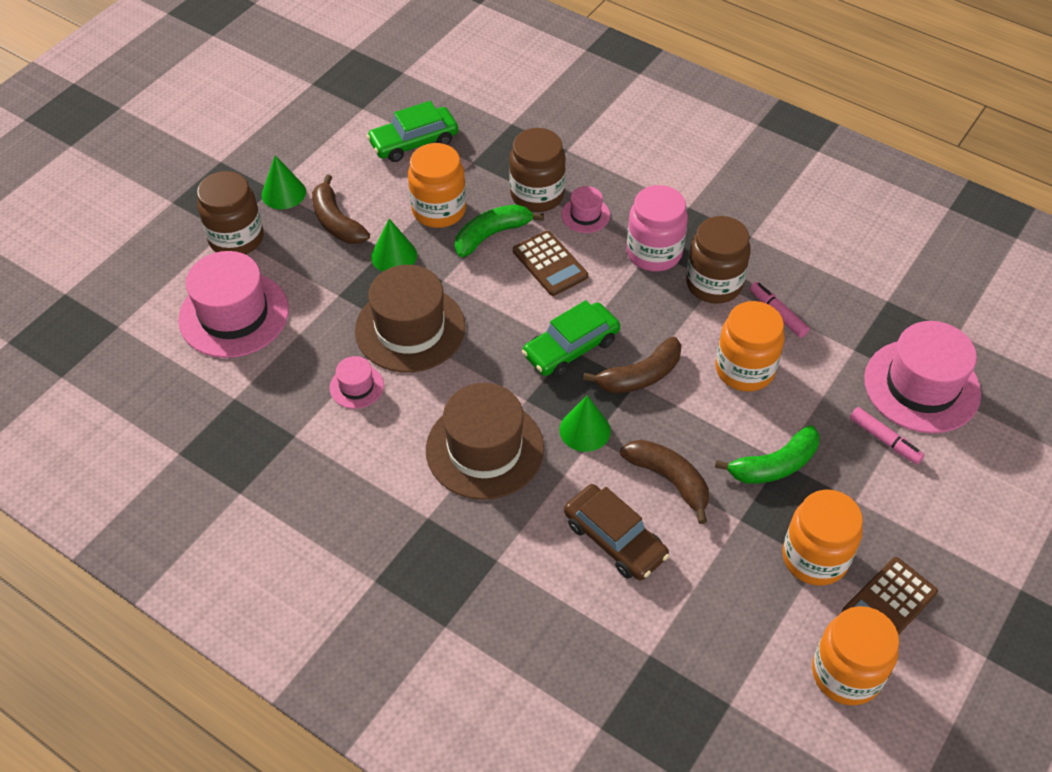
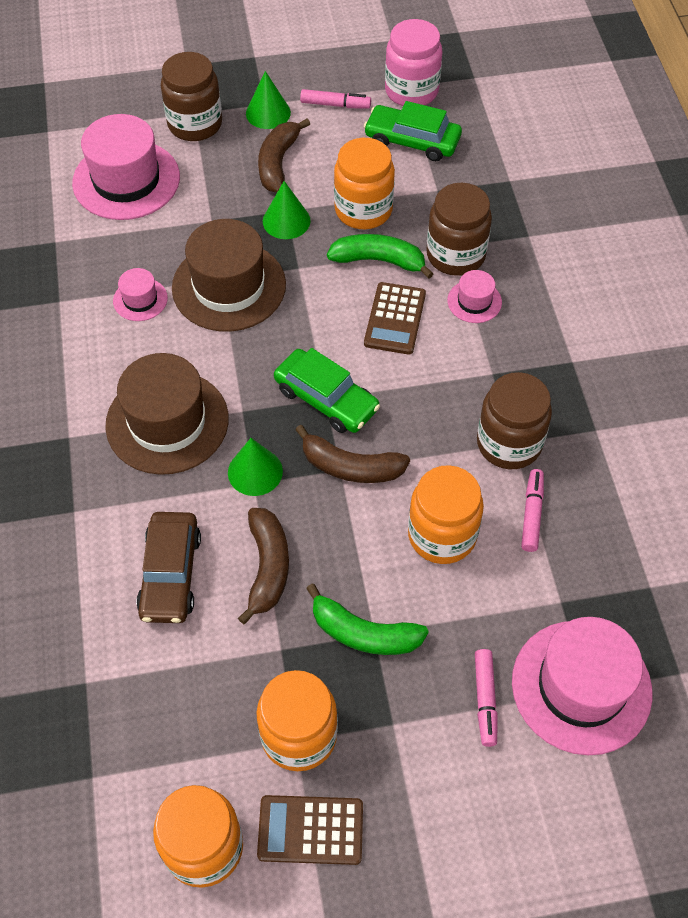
camera: 45 degrees right, 5 degrees up
green car [522,300,620,377] -> green car turned 150 degrees counterclockwise [274,348,380,433]
pink jar [627,185,688,272] -> pink jar moved to [385,19,443,106]
none -> pink marker [300,89,371,109]

